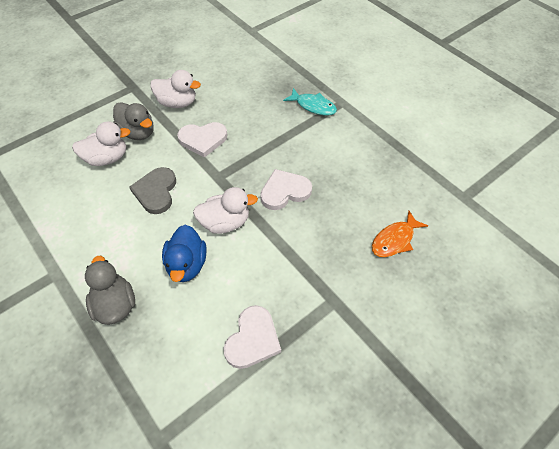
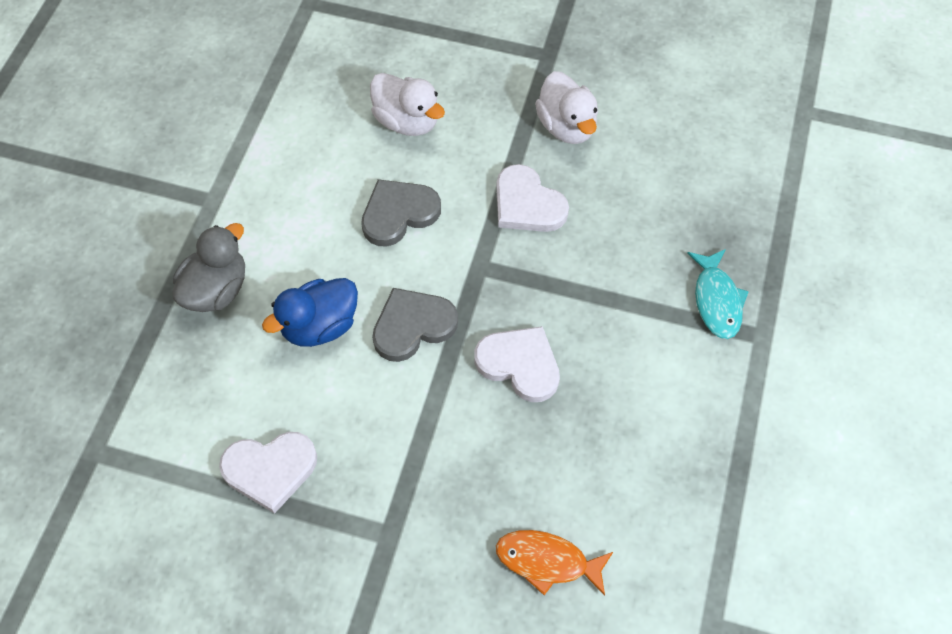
camera: 55 degrees right, 5 degrees up
grey duck [113,102,154,140] -> none
white duck [193,187,258,234] -> grey heart [372,288,458,362]

